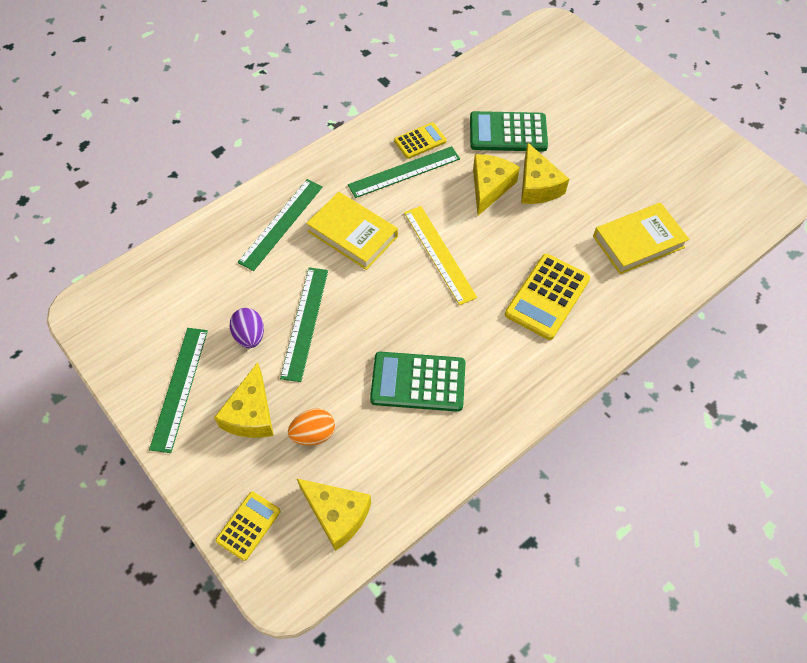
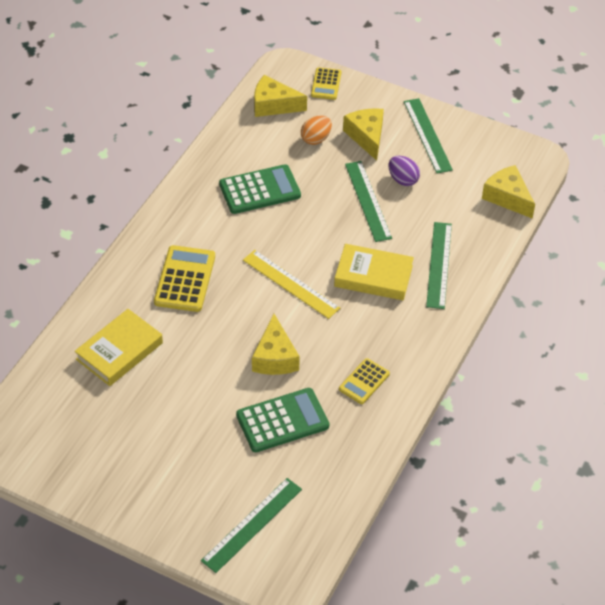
camera: 155 degrees right, 10 degrees down
green ruler [348,146,460,198] -> green ruler moved to [201,478,302,573]
yellow cheese [521,143,569,204] -> yellow cheese moved to [482,165,535,219]

